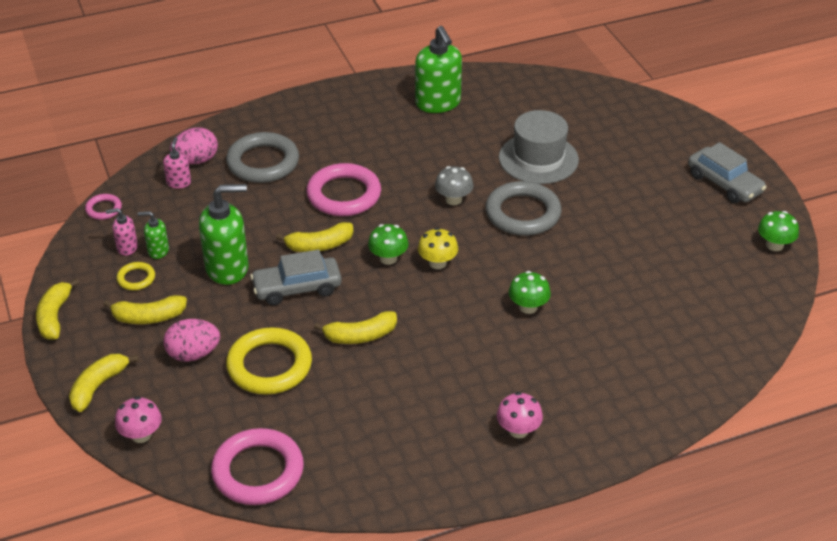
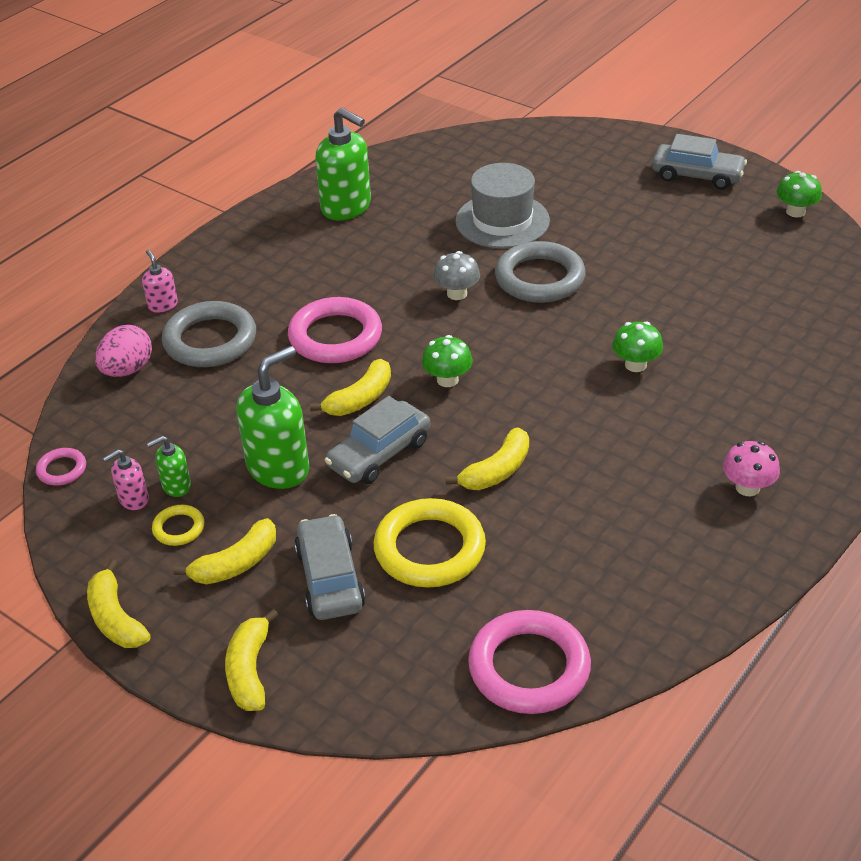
camera: 30 degrees left, 0 degrees up
pink mushroom [115,396,162,443] -> none
pink soap dispenser [163,137,191,189] -> pink soap dispenser moved to [142,250,178,313]
pink egg [163,319,220,362] -> grey car [294,514,366,620]
yellow mushroom [418,228,458,269] -> none

